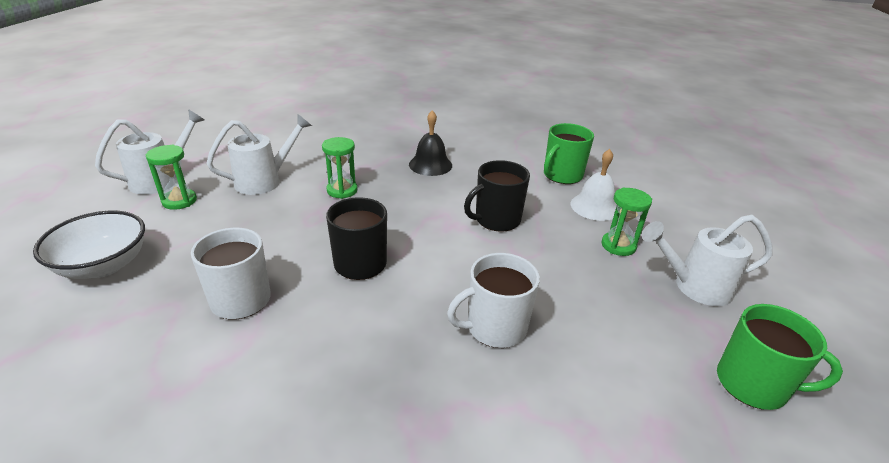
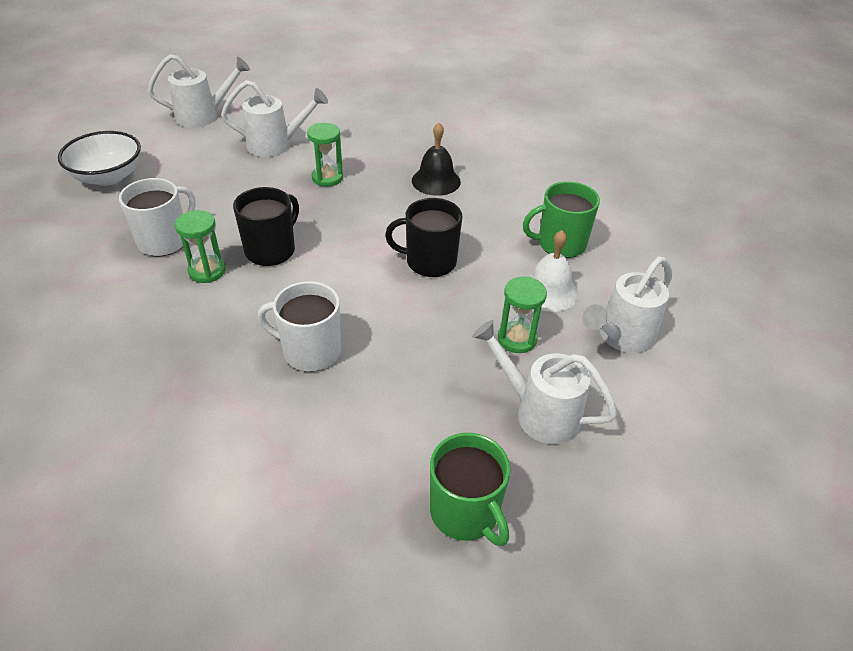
camera: 35 degrees right, 10 degrees up
green hourglass [146,145,197,210] -> green hourglass moved to [175,210,226,283]
none -> white watering can [582,257,672,353]

